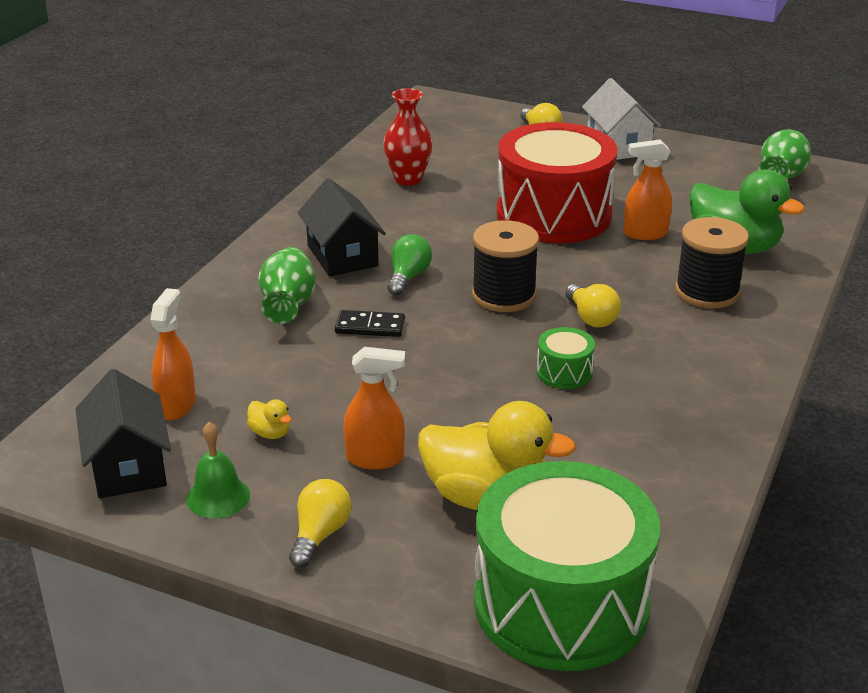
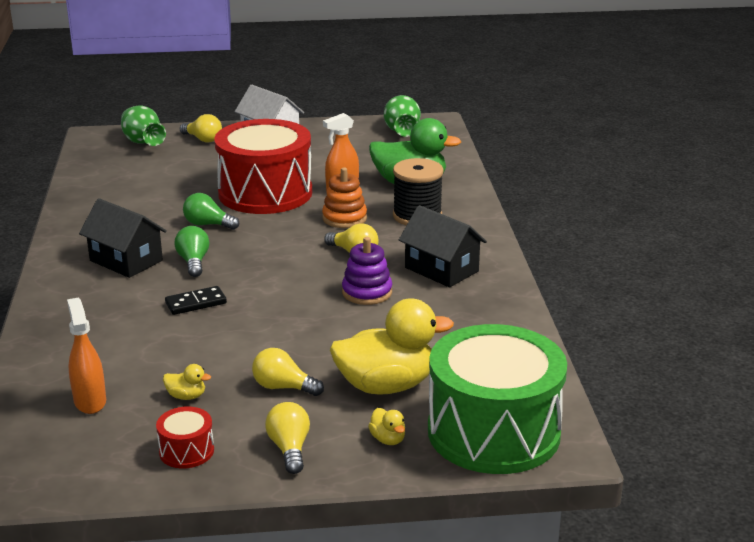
camera: 30 degrees left, 5 degrees down
black house [75,369,171,498] -> black house moved to [399,205,487,287]
green bell [186,422,250,518] -> red drum [156,406,214,469]
green vase [258,247,316,324] -> green vase moved to [121,105,166,146]
orange spray bottle [343,347,405,469] -> yellow light bulb [252,348,324,396]
red vase [383,88,432,186] -> none
black spool [472,220,539,312] -> none
green drum [537,327,595,389] -> purple stacking toy [342,237,392,305]
none -> green light bulb [183,193,239,230]
none -> orange stacking toy [322,167,367,228]
none -> yellow duck [368,408,405,445]

